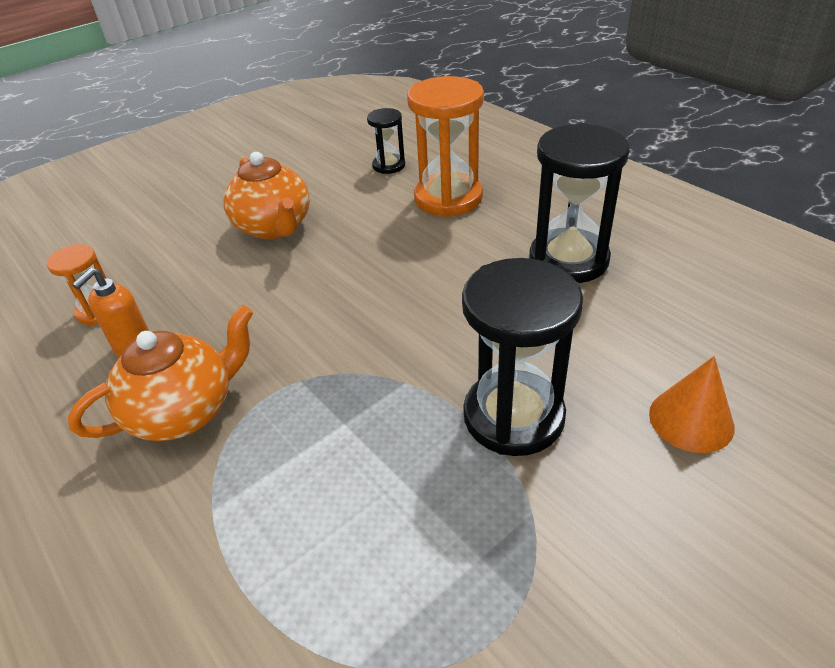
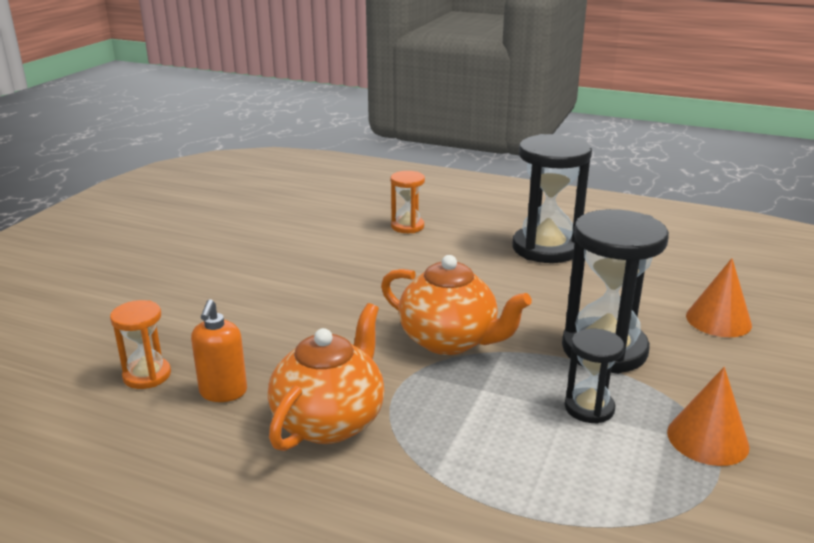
camera: 30 degrees left, 15 degrees down
orange teapot [223,152,310,239] -> orange teapot moved to [381,255,532,355]
black hourglass [367,108,405,174] -> black hourglass moved to [565,329,625,424]
orange hourglass [407,76,484,217] -> orange hourglass [391,171,425,233], size x0.52
none -> orange cone [667,367,750,466]

